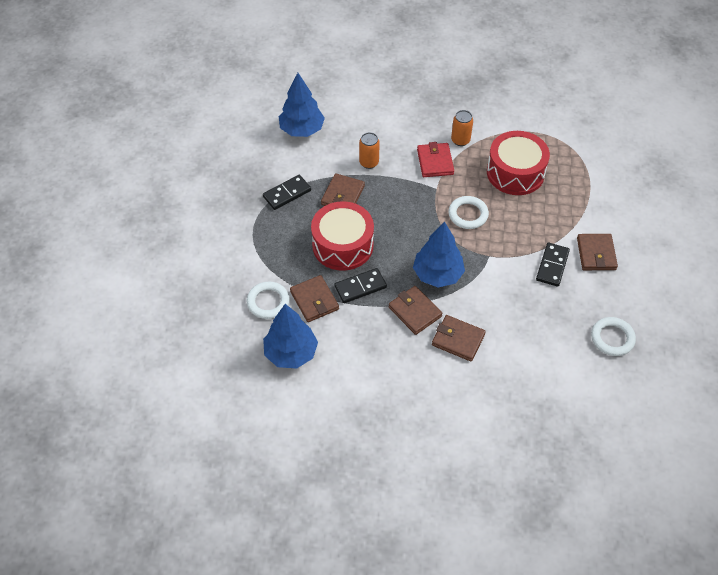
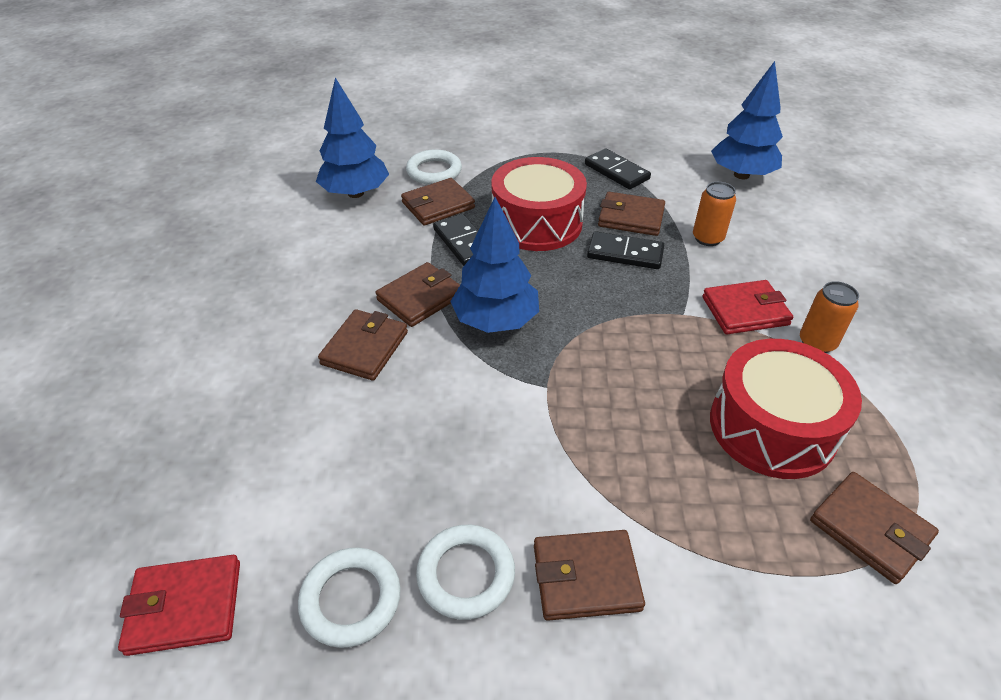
camera: 85 degrees right, 10 degrees down
white ring [448,196,489,229] -> white ring moved to [416,525,515,620]
black domino [536,243,570,287] -> black domino moved to [587,231,664,269]
none -> red wallet [118,555,240,656]
none -> brown wallet [810,472,939,584]

